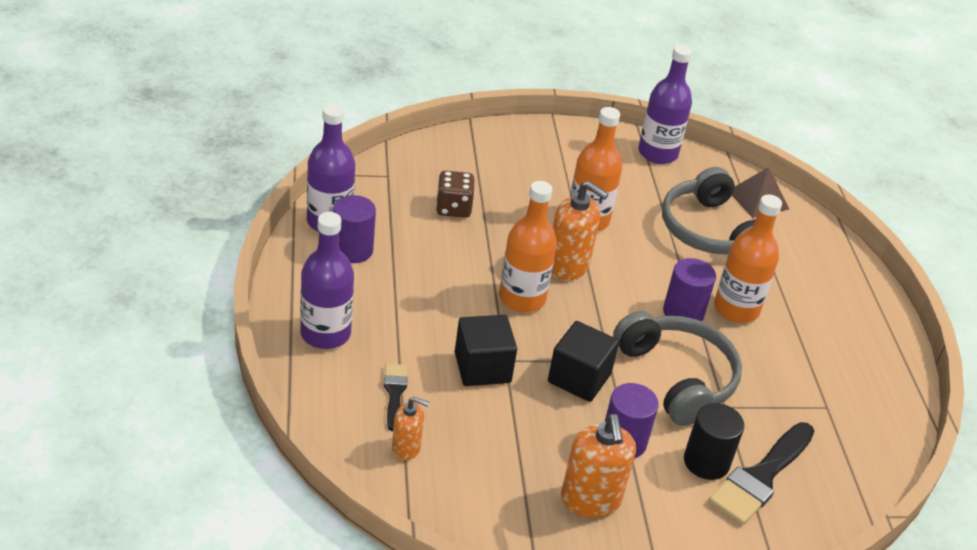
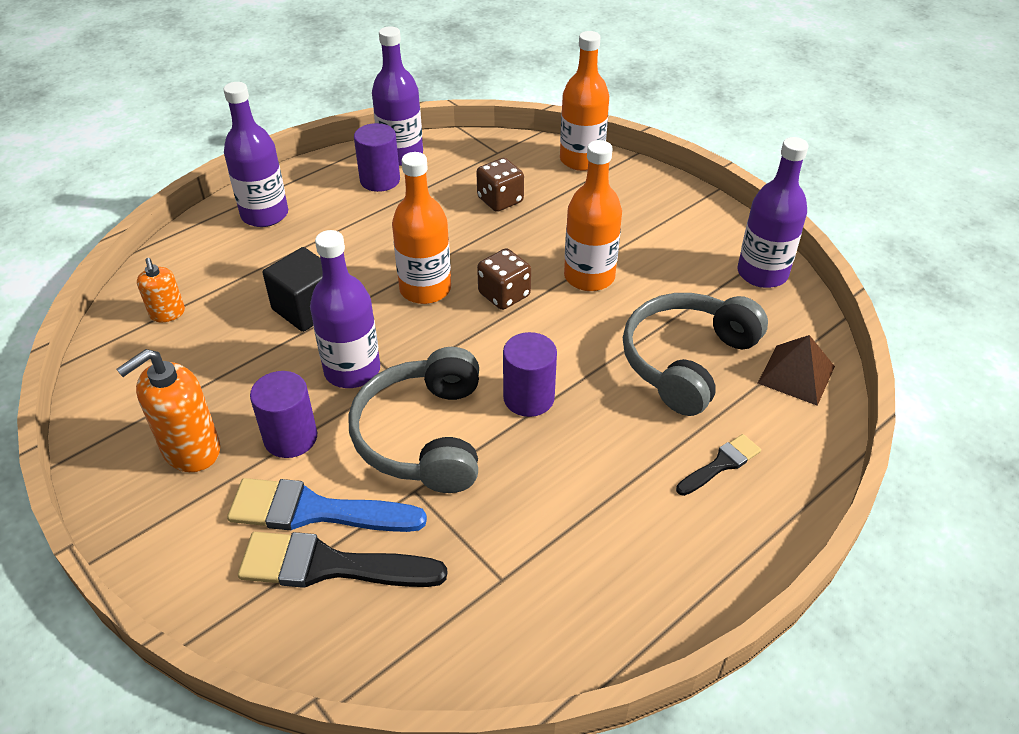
camera: 60 degrees right, 5 degrees up
black brush [384,364,408,431] -> black brush moved to [676,434,761,496]
black cube [548,321,619,402] -> purple bottle [310,230,380,388]
orange soap dispenser [552,181,609,280] -> brown dice [477,248,531,310]
grey headphones [613,311,742,426] -> grey headphones turned 150 degrees clockwise [348,347,479,493]
black cylinder [684,403,744,480] -> blue brush [227,478,427,532]
orange bottle [714,194,782,323] -> orange bottle moved to [560,31,609,171]

